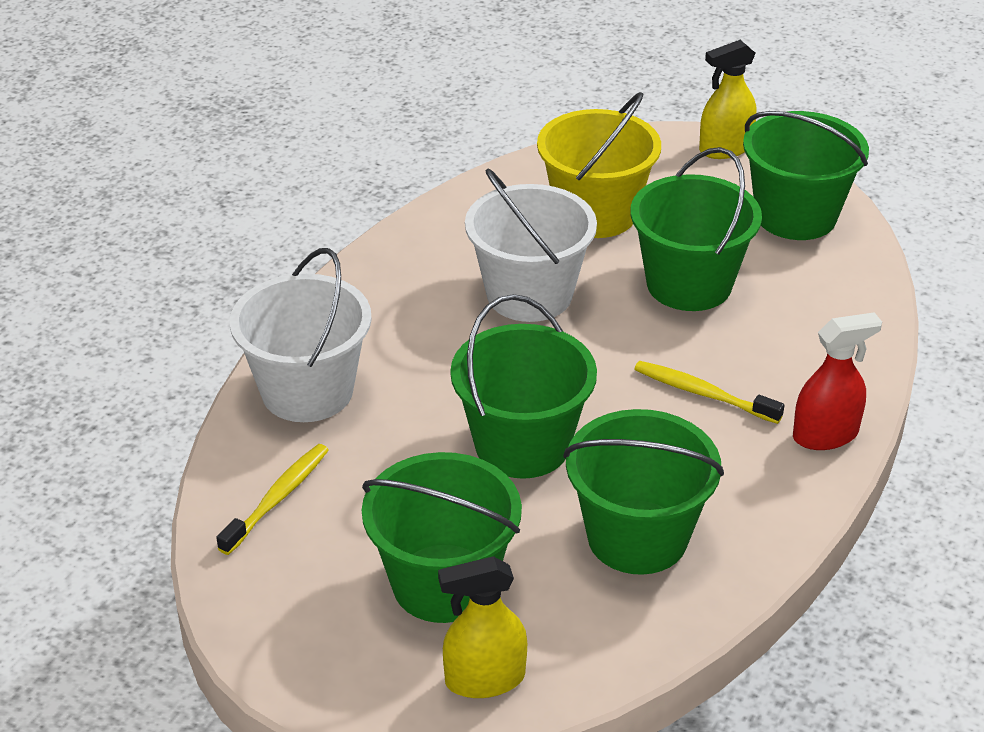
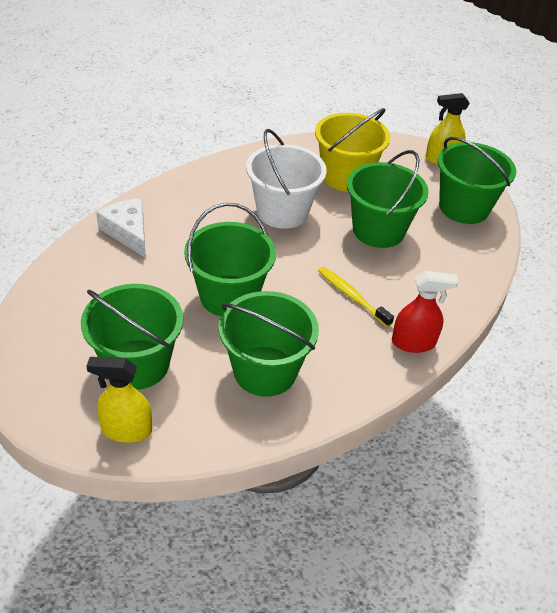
camera: 15 degrees right, 5 degrees up
yellow toothbrush [216,444,329,555] -> none
white bucket [230,248,372,422] -> white cheese [96,198,146,258]

